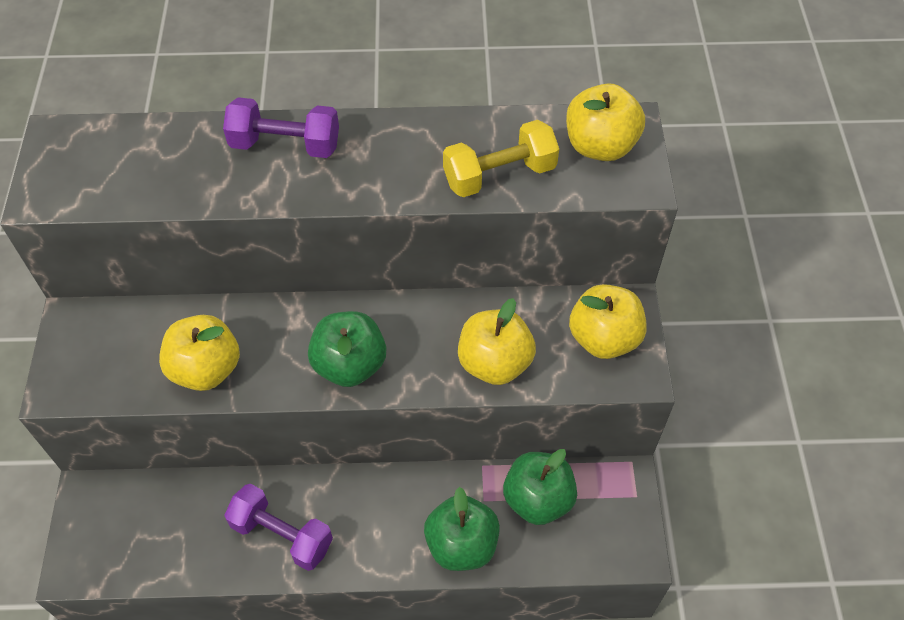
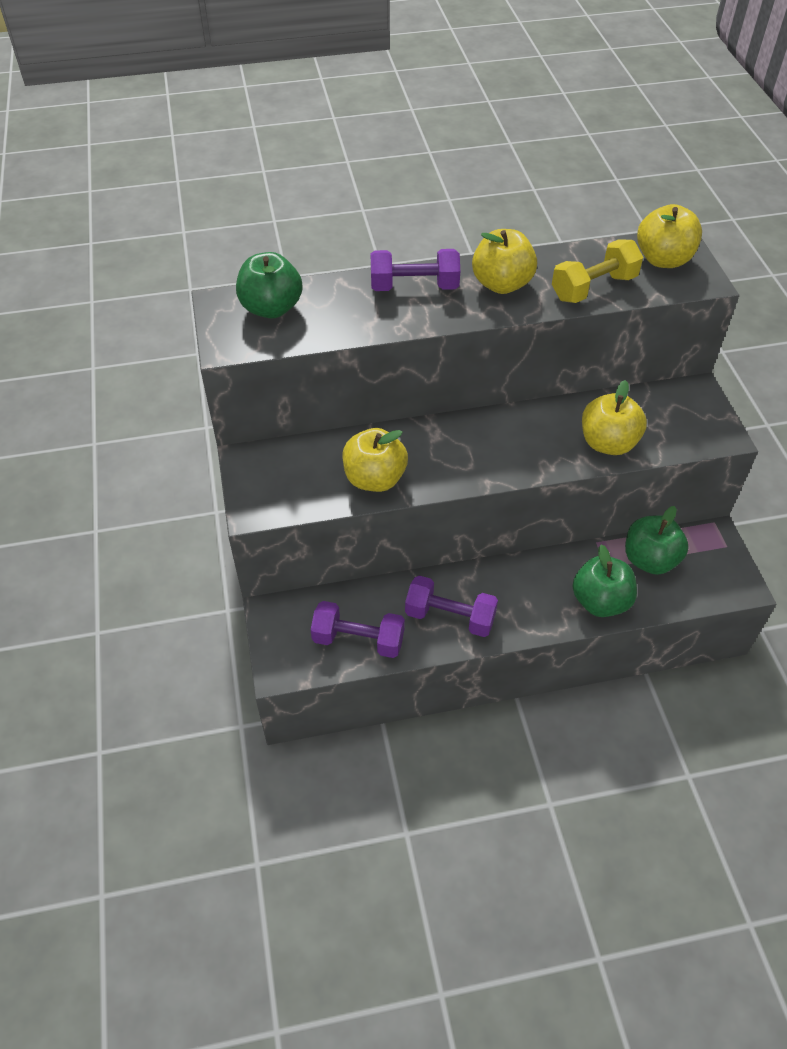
camera: 10 degrees left, 5 degrees down
green apple [308,311,386,387] -> green apple moved to [236,252,303,319]
yellow apple [569,284,647,359] -> yellow apple moved to [472,229,537,294]
none -> purple dumbbell [311,601,405,658]

